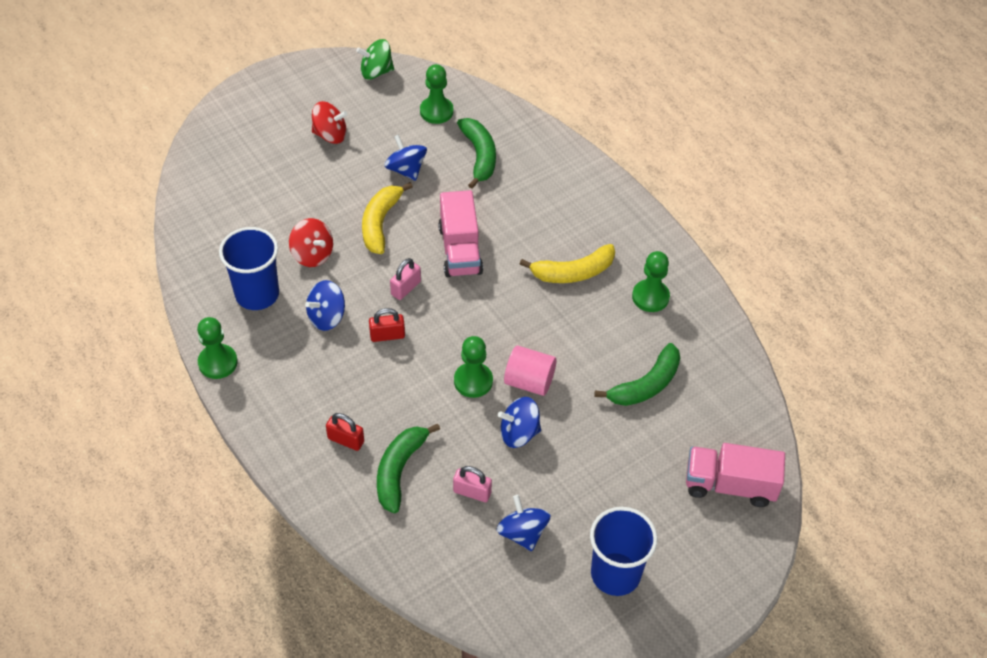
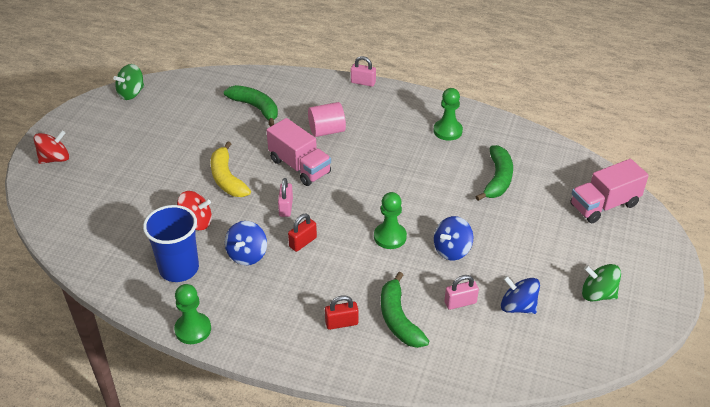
camera: 35 degrees left, 10 degrees down
red spinning top [312,101,348,144] -> red spinning top moved to [34,131,69,164]
blue spinning top [384,134,427,181] -> none
green pawn [420,64,454,124] -> none
pink cylinder [504,345,556,396] -> pink cylinder moved to [308,102,346,137]
yellow banana [520,244,615,283] -> none
blue cup [590,507,658,596] -> green spinning top [582,264,621,302]
none -> pink padlock [351,56,376,87]

